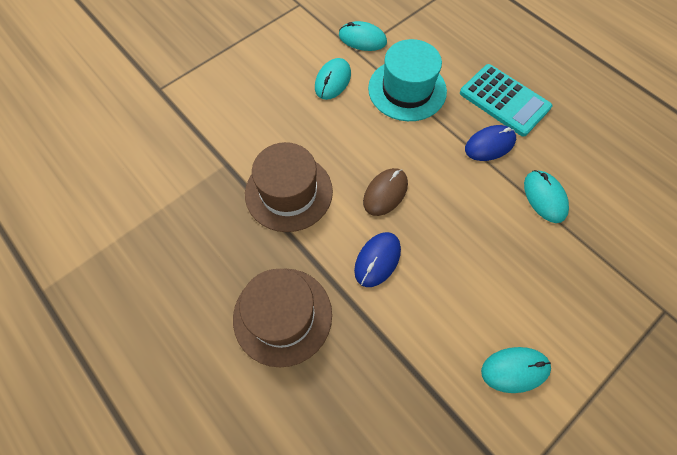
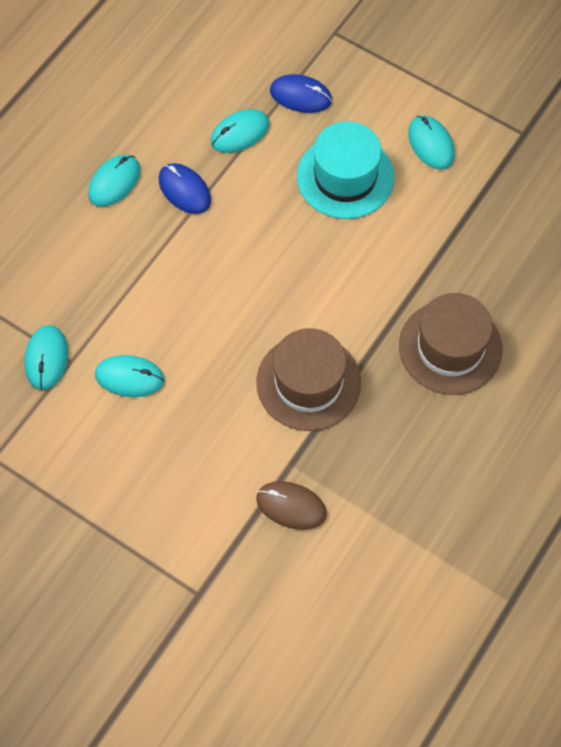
camera: 105 degrees left, 0 degrees up
blue mouse [354,232,401,287] -> blue mouse moved to [270,74,332,113]
brown mouse [363,168,408,216] -> brown mouse moved to [256,481,327,530]
turquoise hat [368,39,447,121] -> turquoise hat moved to [297,121,395,219]
turquoise calculator [460,64,552,137] -> turquoise mouse [88,155,140,207]

